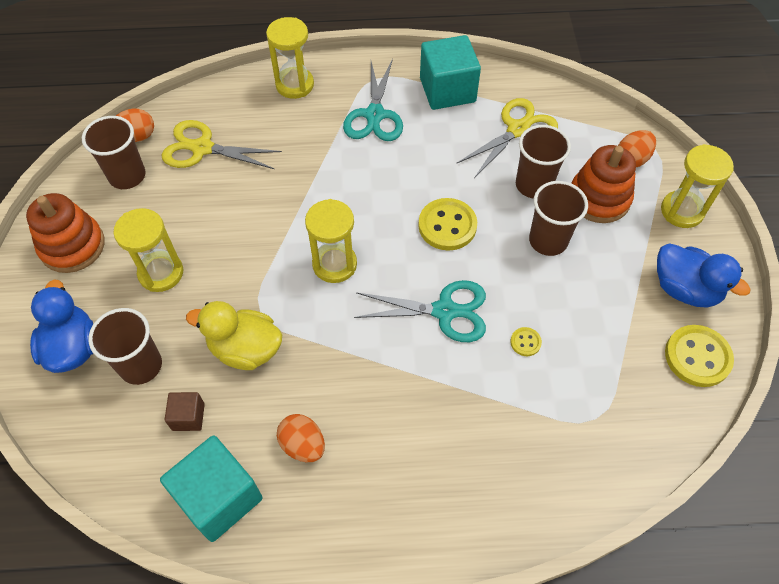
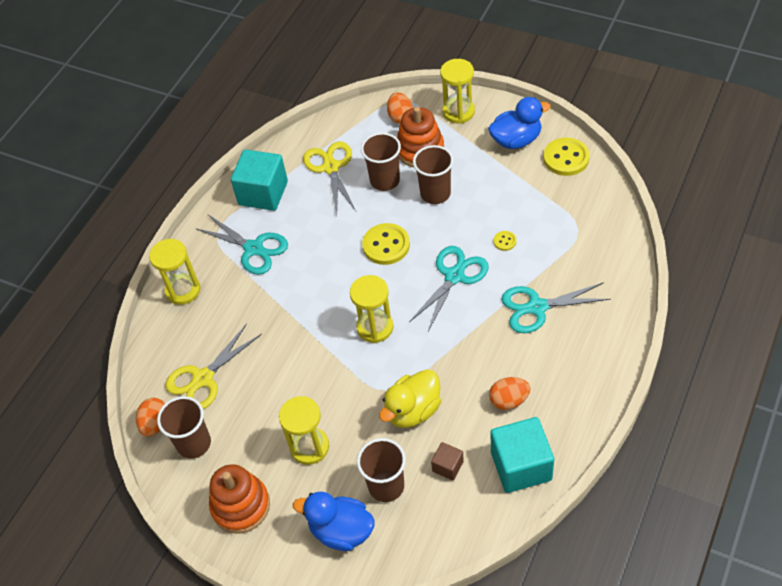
camera: 55 degrees left, 5 degrees down
none -> turquoise scissors [501,282,611,333]

